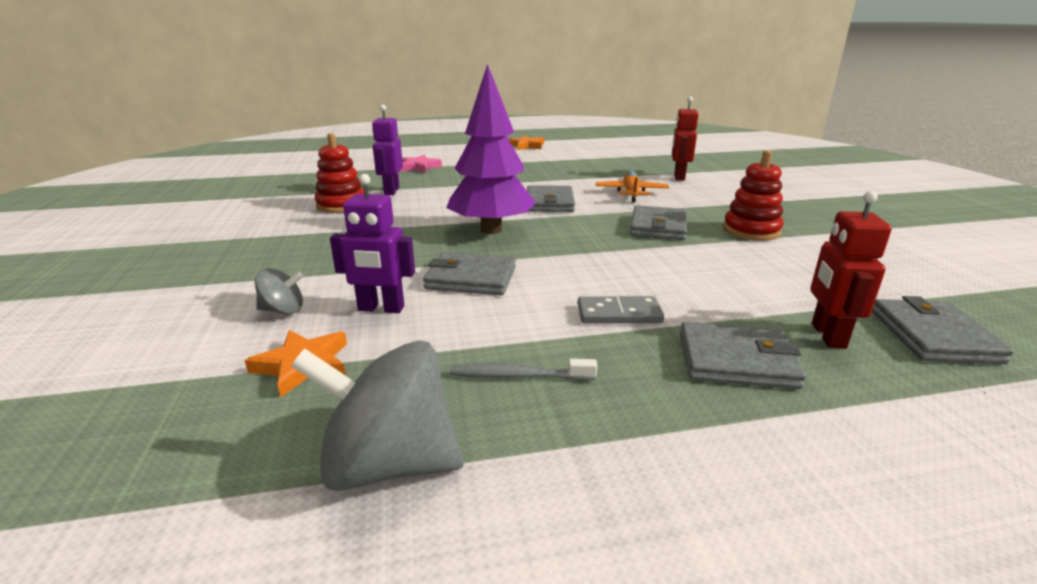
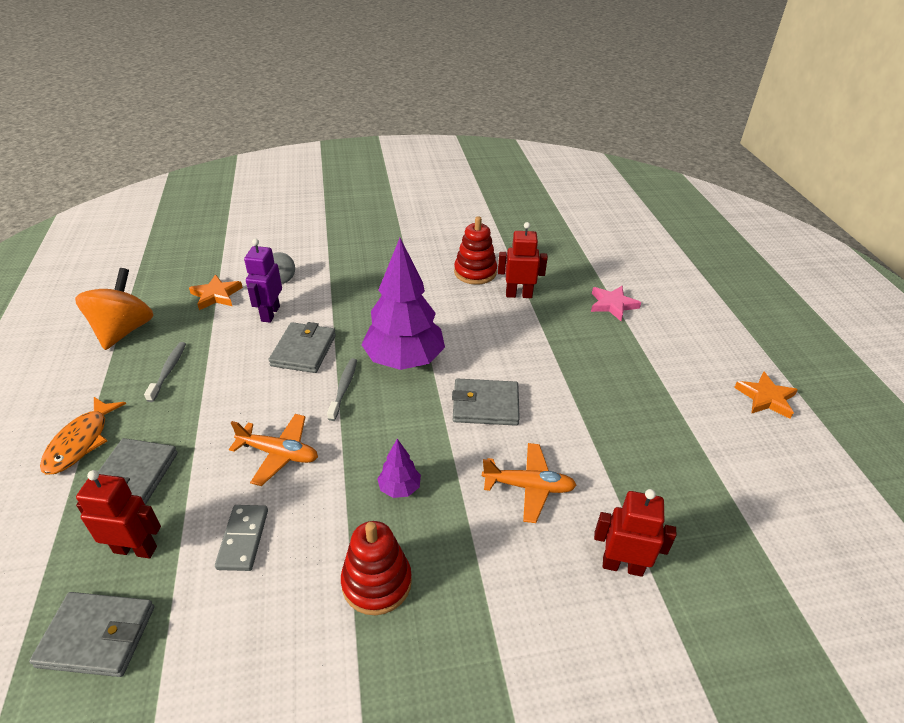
camera: 90 degrees right, 15 degrees up
grey spinning top [291,340,464,491] -> orange spinning top [75,268,153,350]
purple robot [372,104,403,195] -> red robot [498,222,548,298]
grey domino [577,296,664,323] -> grey domino moved to [215,505,268,571]
grey wallet [630,205,687,240] -> purple tree [377,439,421,498]
none -> orange fish [40,397,126,475]
none -> orange plane [229,414,318,486]
none -> grey toothbrush [327,358,357,421]

